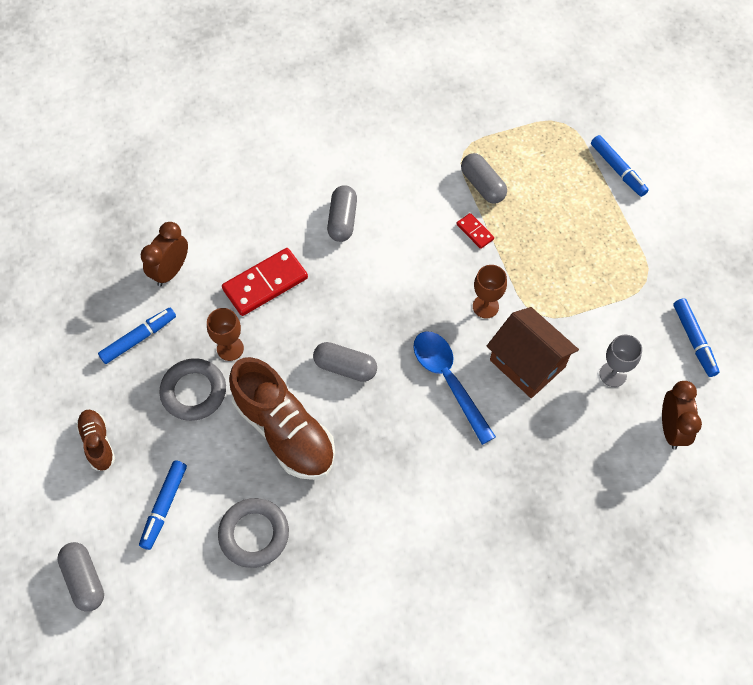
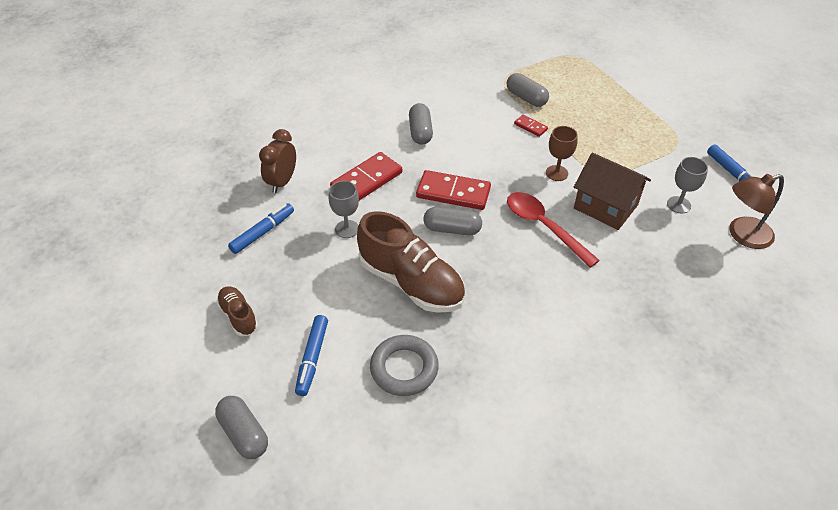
camera: 10 degrees left, 15 degrees down
grey ring [159,358,226,421] -> none
brown goblet [207,308,244,361] -> grey goblet [329,181,359,238]
blue spoon [413,331,496,445] -> red spoon [507,192,600,268]
blue marker [591,135,649,197] -> none
brown clock [662,381,702,450] -> brown lamp [729,174,784,249]
none -> red domino [416,170,491,210]

